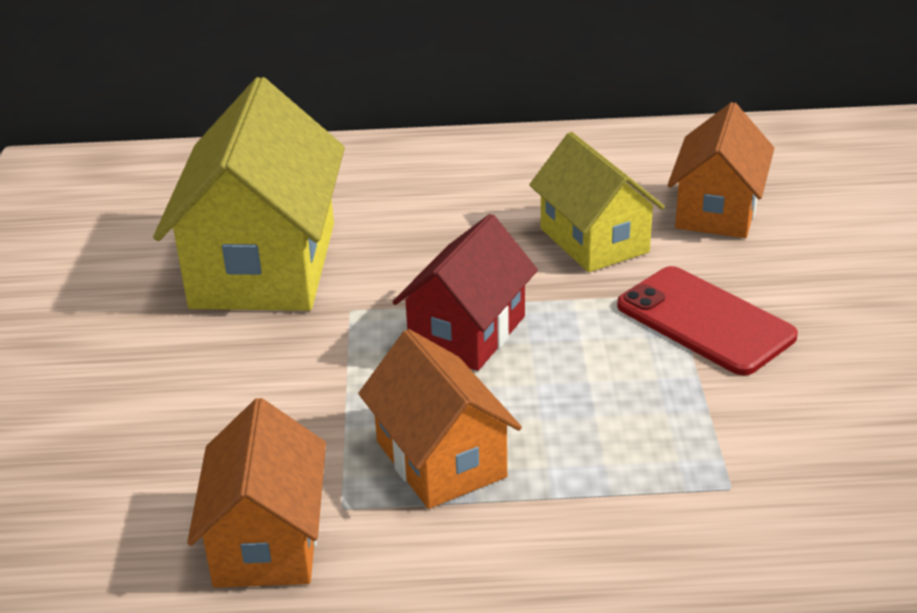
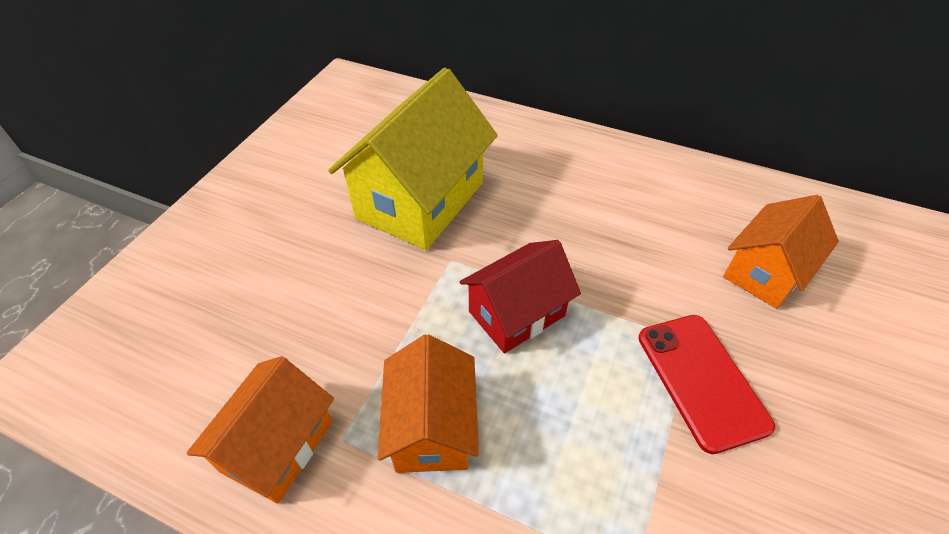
camera: 25 degrees right, 15 degrees up
yellow house [529,132,665,272] -> none

